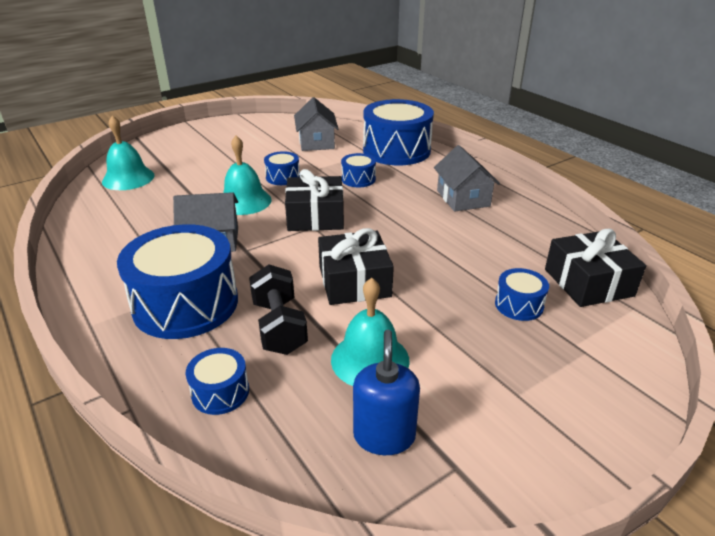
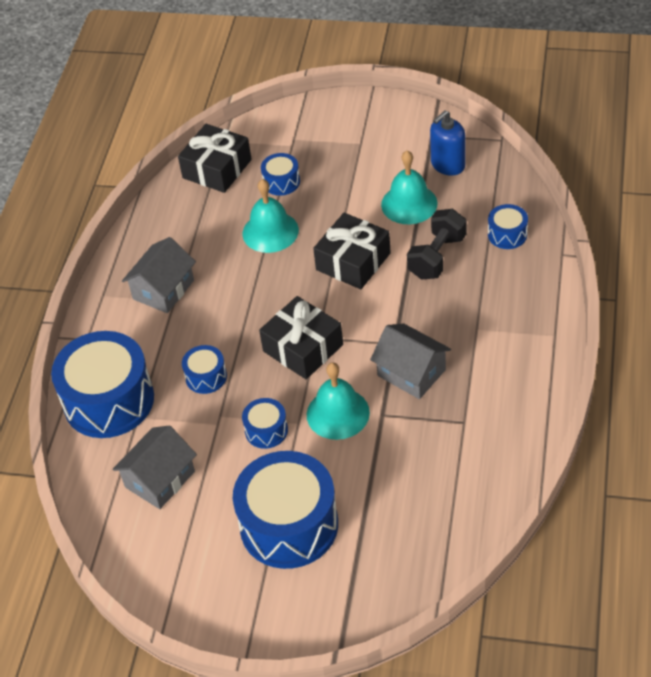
camera: 130 degrees left, 15 degrees up
turquoise bell [102,115,154,190] -> turquoise bell moved to [243,179,299,253]
blue drum [117,224,238,339] -> blue drum moved to [233,451,338,569]

